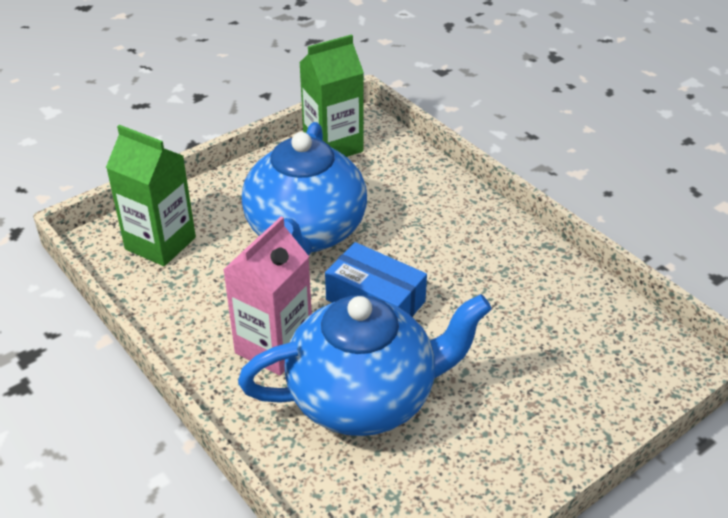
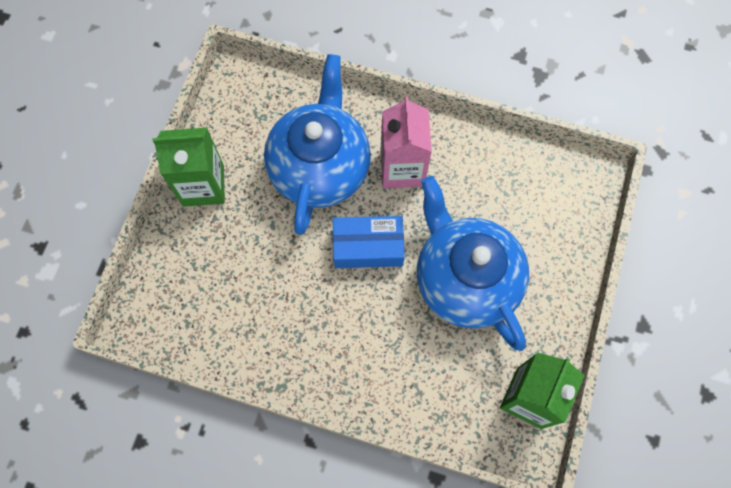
camera: 145 degrees right, 30 degrees up
green carton [106,125,196,266] -> green carton moved to [153,128,225,207]
blue teapot [238,294,492,436] -> blue teapot turned 150 degrees clockwise [264,54,371,235]

